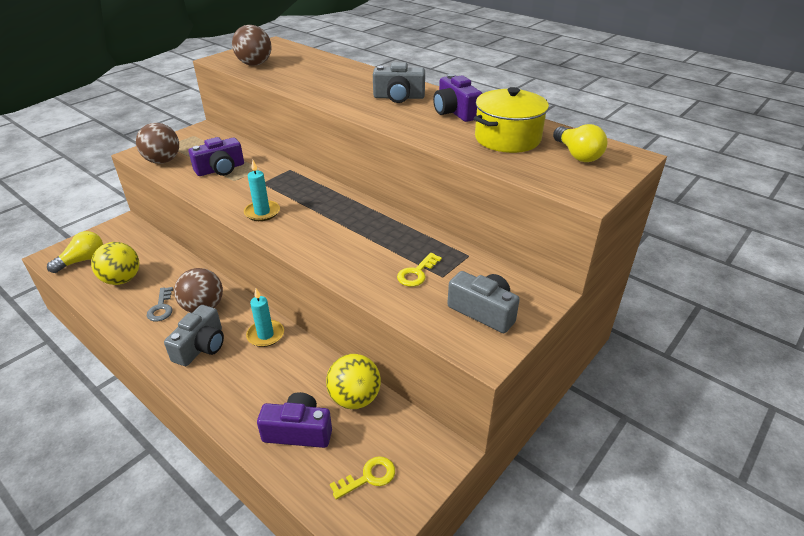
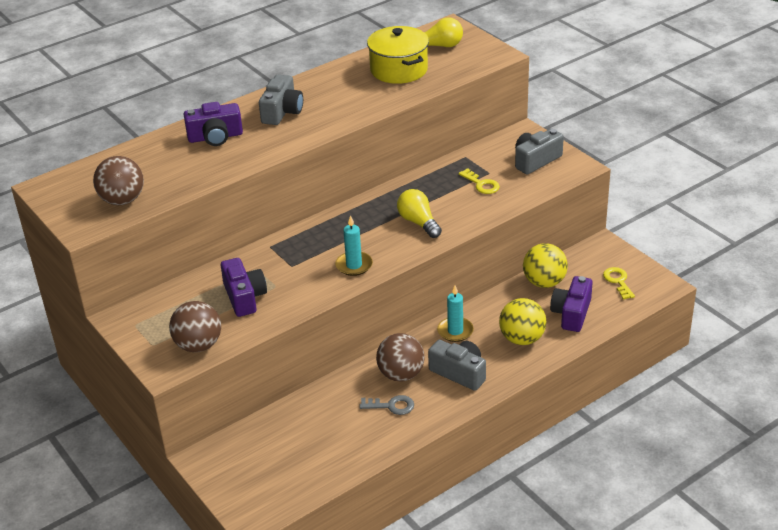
camera: 75 degrees left, 0 degrees up
yellow light bulb [47,231,103,273] -> yellow light bulb moved to [397,189,442,238]
yellow ball [91,242,139,285] -> yellow ball moved to [499,298,546,345]
purple camera [433,74,483,122] -> purple camera moved to [183,102,243,146]

